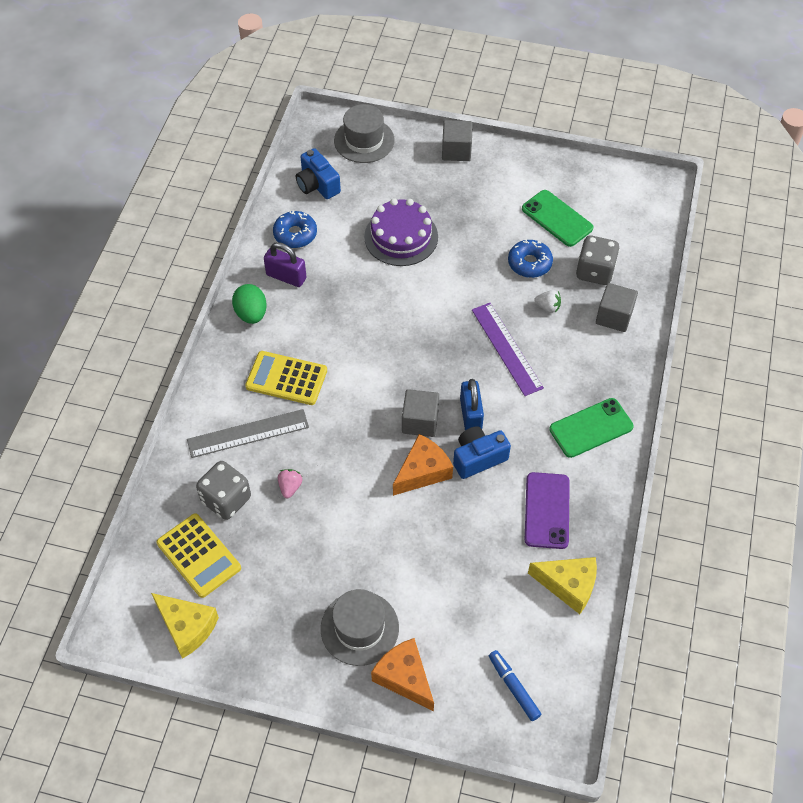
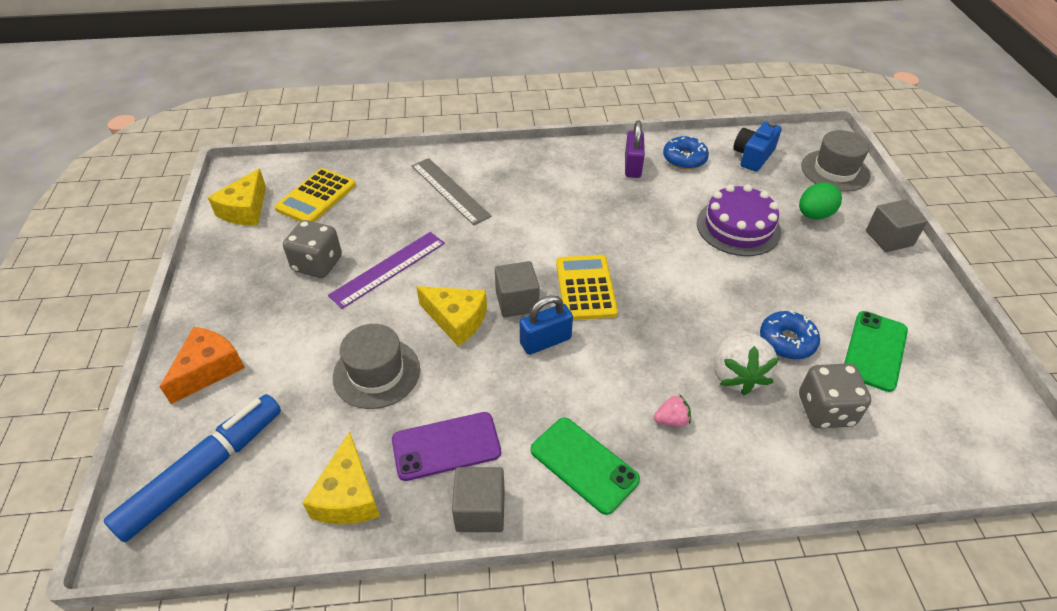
camera: 70 degrees right, 10 degrees down
grey dice [196,461,251,520] -> grey dice moved to [283,220,342,278]
green egg [232,284,267,324] -> green egg moved to [799,182,842,220]
yellow calculator [245,351,327,405] -> yellow calculator moved to [556,255,618,320]
pink strawberry [278,469,302,498] -> pink strawberry moved to [654,394,691,427]
grey hat [321,589,399,666] -> grey hat moved to [333,324,420,409]
orange cheese [393,434,453,496] -> yellow cheese [416,286,487,346]
blue camera [453,426,511,479] -> none
purple ruler [472,303,544,396] -> purple ruler moved to [328,232,445,309]
blue marker [489,650,542,721] -> blue marker [104,394,281,542], size x1.95
white strawberry [534,290,561,313] -> white strawberry [714,329,779,395], size x2.04
grey cube [596,283,638,332] -> grey cube moved to [452,467,505,532]

